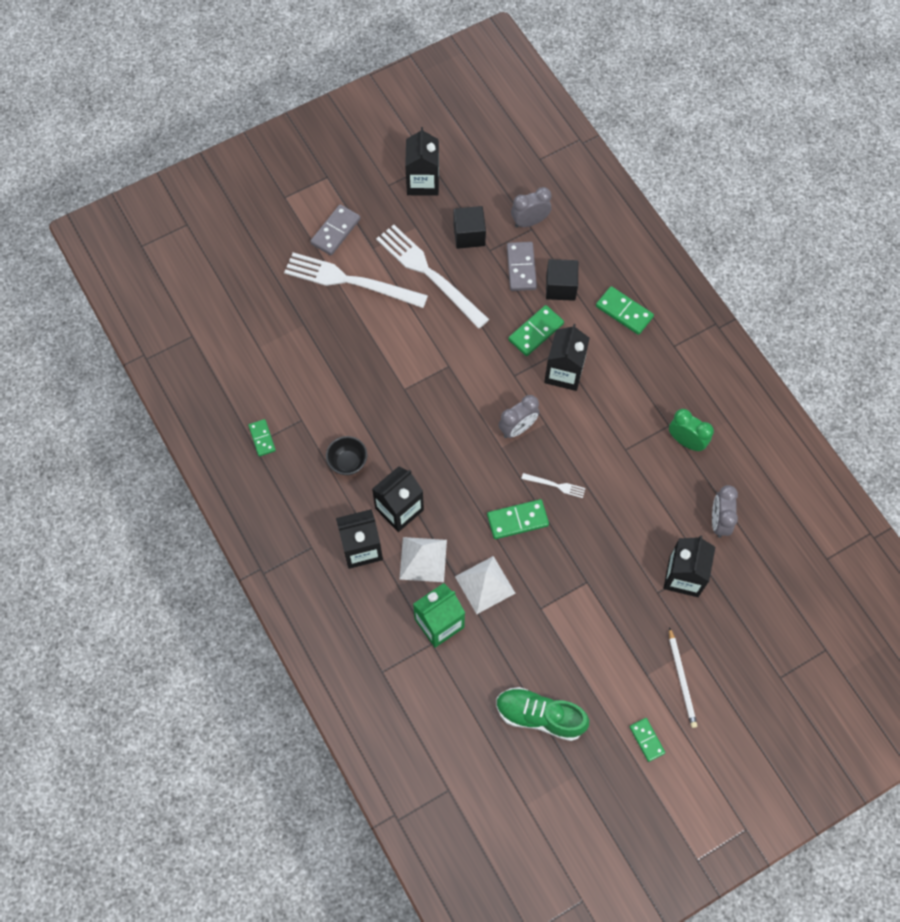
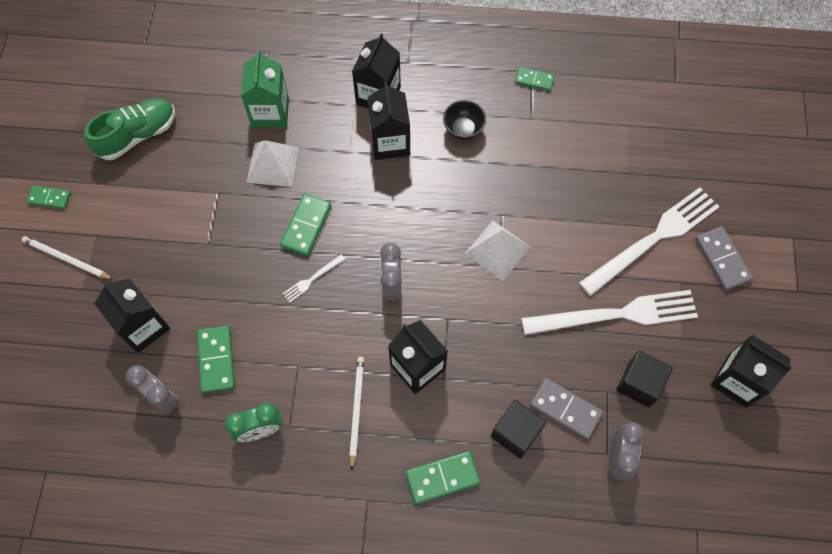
camera: 125 degrees right, 0 degrees up
white pyramid [399,537,447,582] -> white pyramid moved to [465,221,530,281]
green domino [508,305,564,356] -> green domino moved to [197,326,235,393]
none -> white pencil [349,357,364,470]

